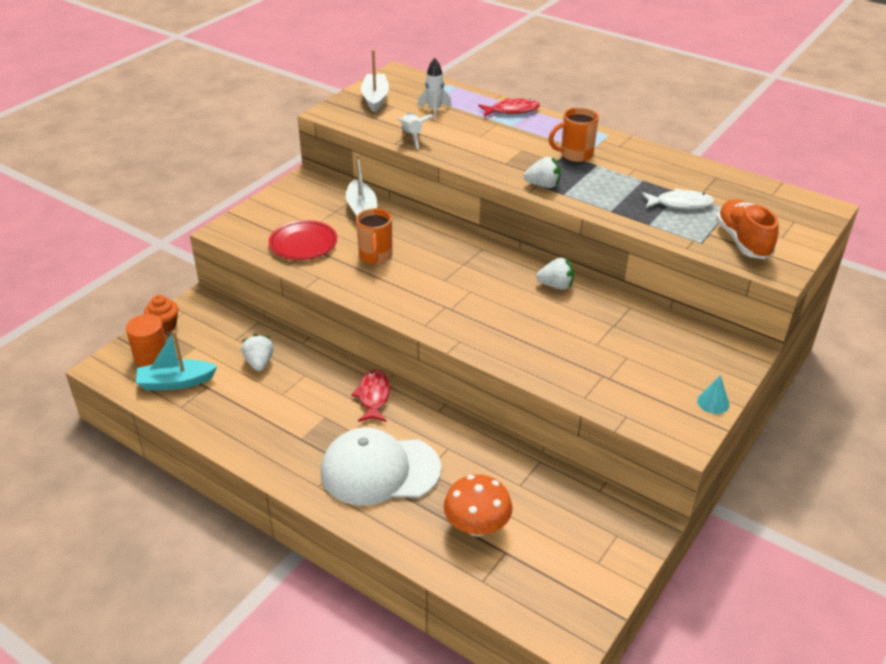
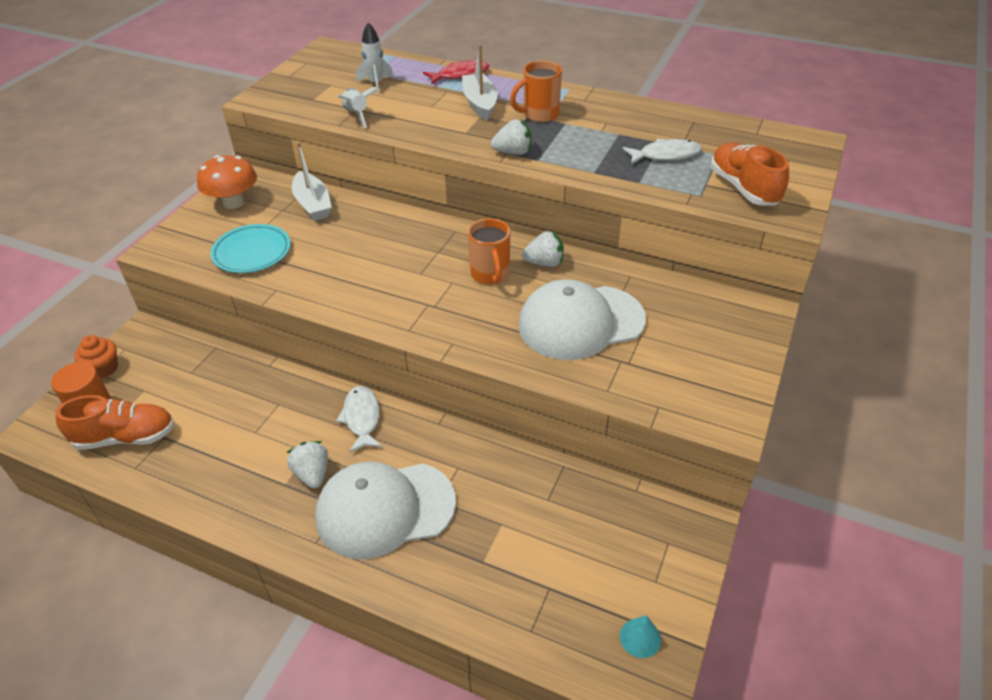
camera: 10 degrees left, 5 degrees up
turquoise boat [136,331,218,390] -> orange shoe [55,395,174,450]
white strawberry [241,334,274,371] -> white strawberry moved to [287,441,328,489]
red plate [268,220,337,260] -> turquoise plate [210,224,291,273]
red fish [351,369,390,422] -> white fish [336,386,382,453]
orange mug [356,208,393,264] -> orange mug moved to [468,218,510,285]
white boat [361,50,389,112] -> white boat moved to [462,44,498,121]
orange mushroom [444,474,513,537] -> orange mushroom moved to [197,155,257,209]
turquoise cone [697,375,730,414] -> turquoise cone moved to [620,615,661,658]
none -> white cap [518,279,646,360]

